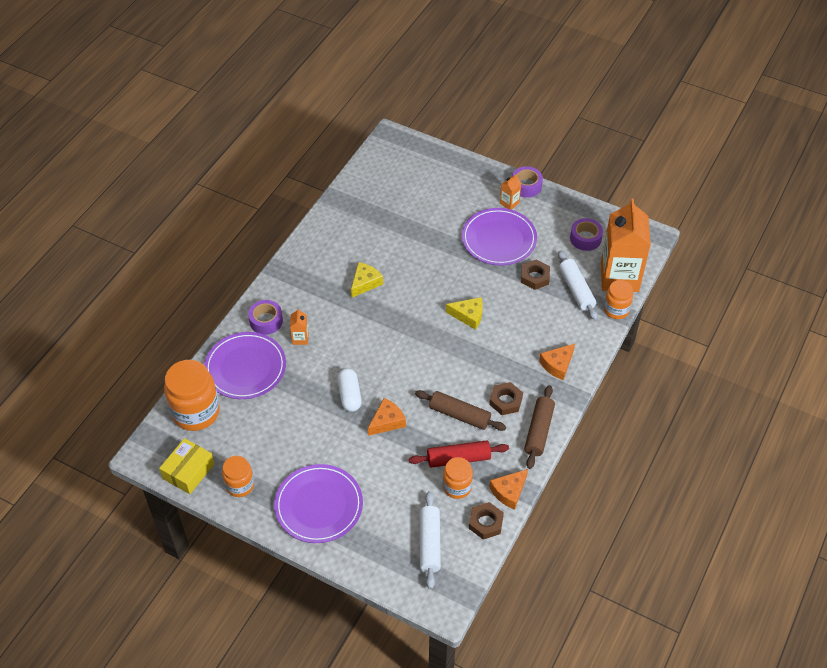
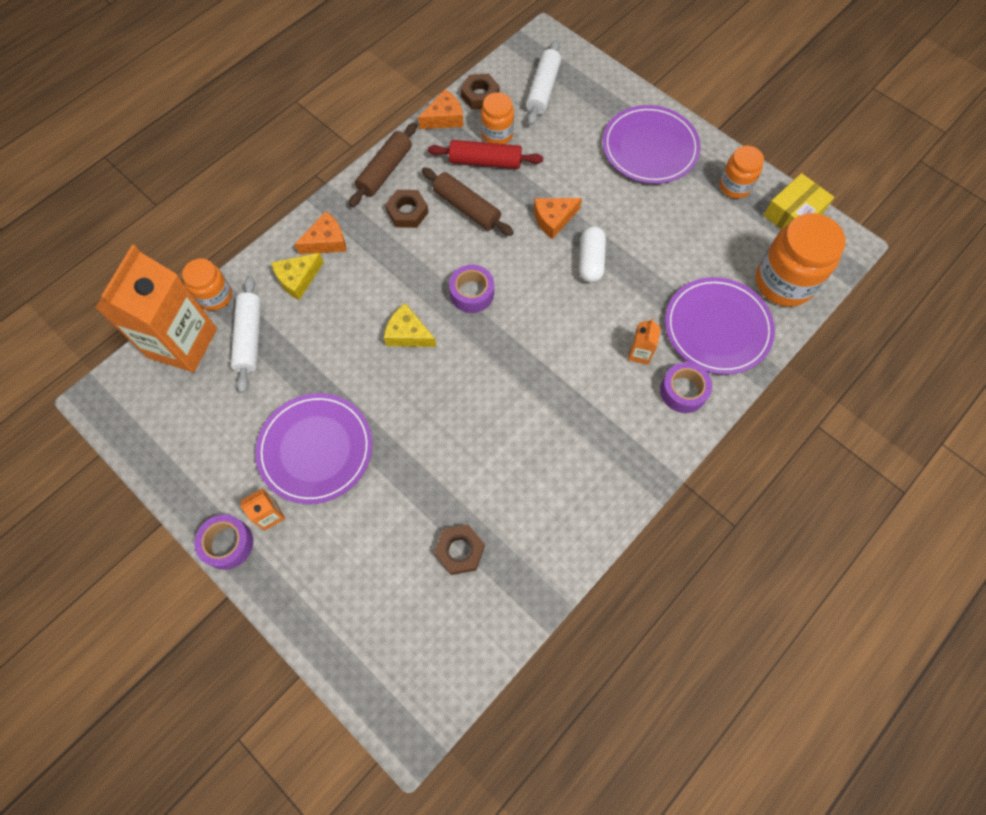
camera: 165 degrees left, 15 degrees up
yellow cheese [351,262,383,298] -> yellow cheese moved to [271,253,324,300]
brown nut [521,260,550,290] -> brown nut moved to [434,525,485,575]
purple tape [570,218,603,251] -> purple tape moved to [449,265,494,313]

